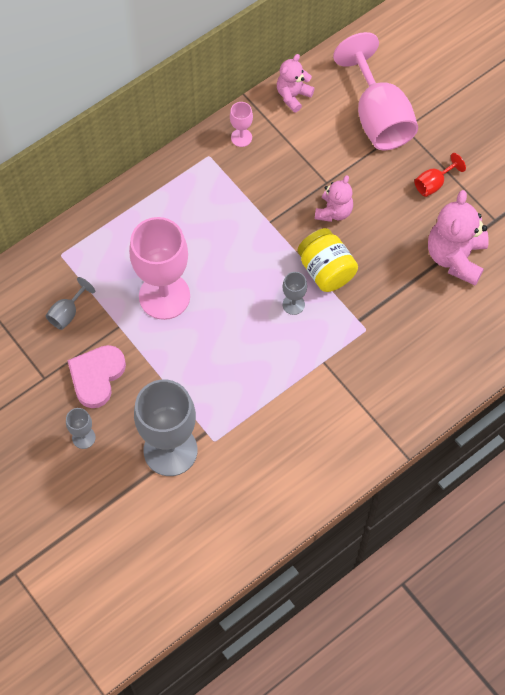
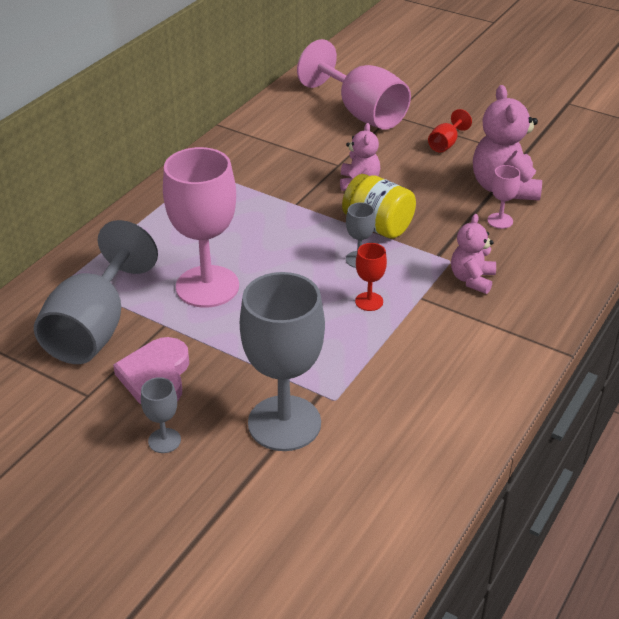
camera: 20 degrees left, 25 degrees down
grey goblet [46,277,95,330] -> grey goblet [34,220,158,364], size x2.29
pink goblet [230,102,253,147] -> pink goblet moved to [487,165,520,229]
pink teddy bear [277,54,315,113] -> pink teddy bear moved to [451,214,496,294]
none -> red goblet [355,243,387,311]

